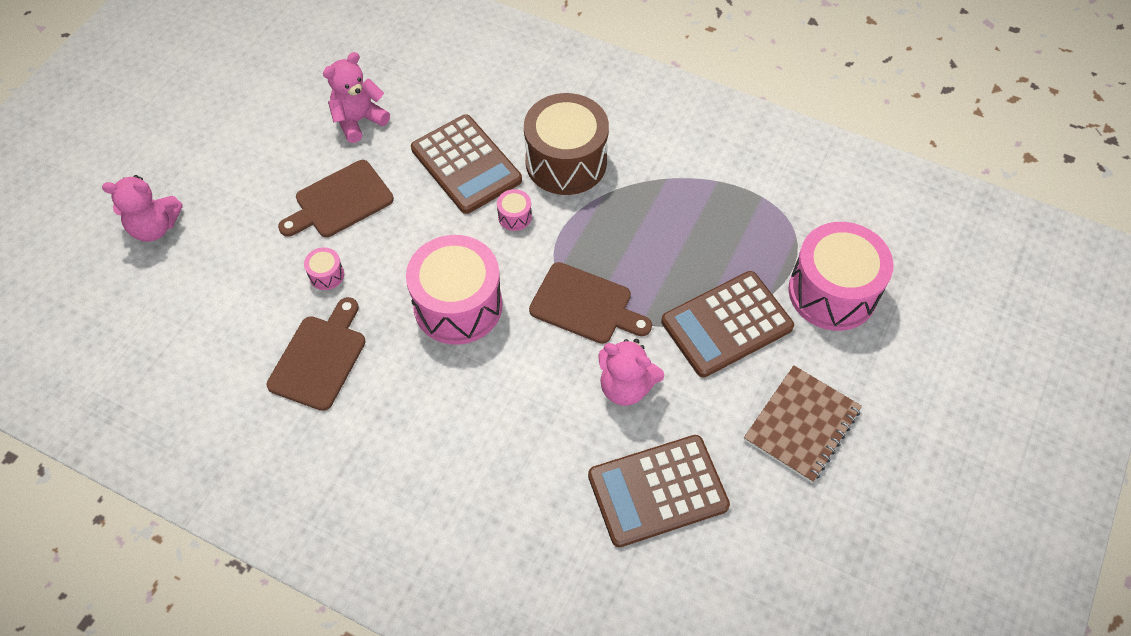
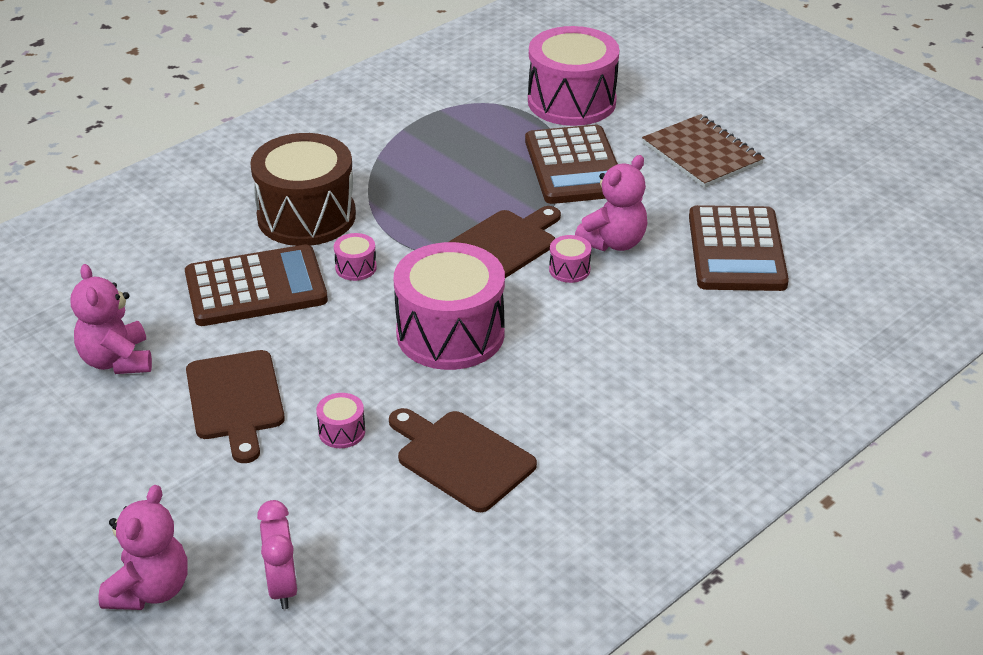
camera: 70 degrees left, 20 degrees down
none -> pink clock [257,500,298,609]
none -> pink drum [549,235,591,283]

